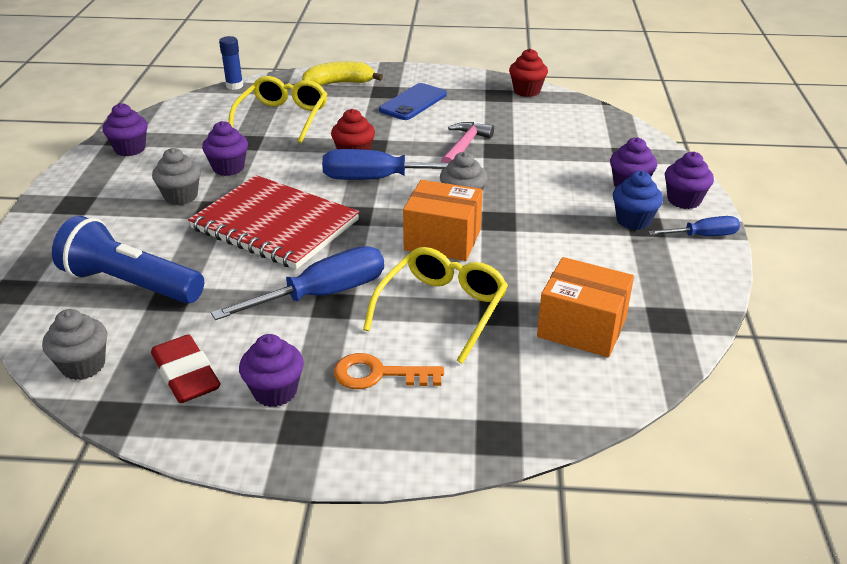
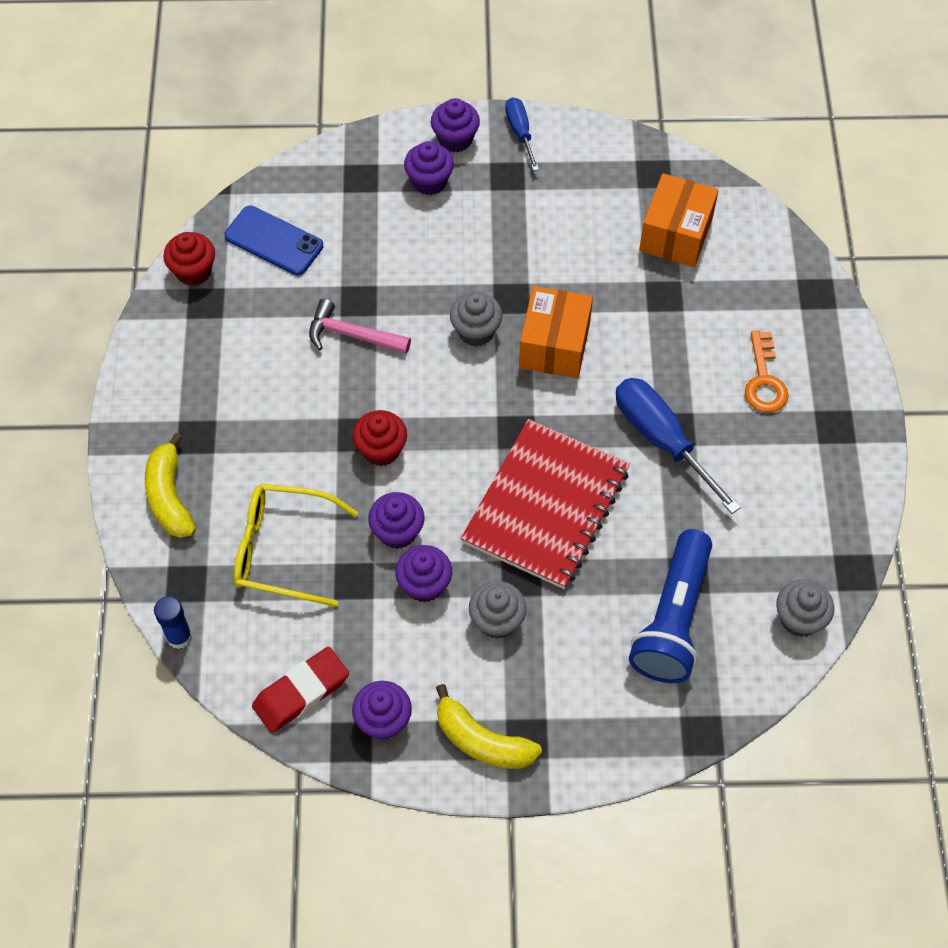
camera: 95 degrees left, 25 degrees up
red eraser [151,335,221,403] -> red eraser moved to [252,647,349,733]
purple cupcake [239,334,304,407] -> purple cupcake moved to [368,492,424,549]
blue screwdriver [322,149,448,180] -> none
yellow glasses [363,247,508,364] -> none
blue phone [379,83,447,120] -> blue phone moved to [224,206,323,275]
blue cupcake [613,171,663,230] -> none
none -> yellow banana [436,684,542,769]

